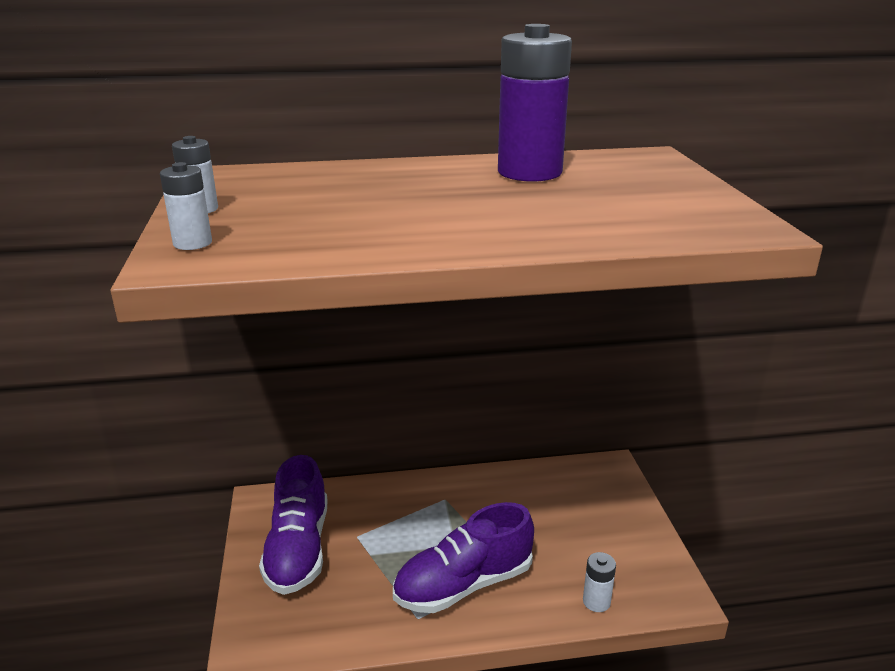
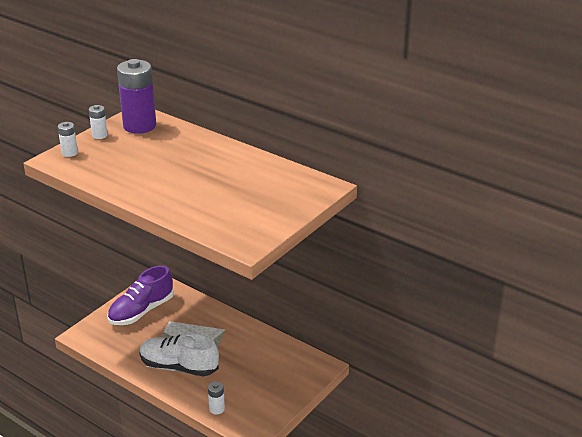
camera: 45 degrees right, 5 degrees up
purple shoe [393,502,534,613] -> white shoe [139,333,219,377]
purple battery [498,24,572,182] -> purple battery moved to [117,59,156,134]

